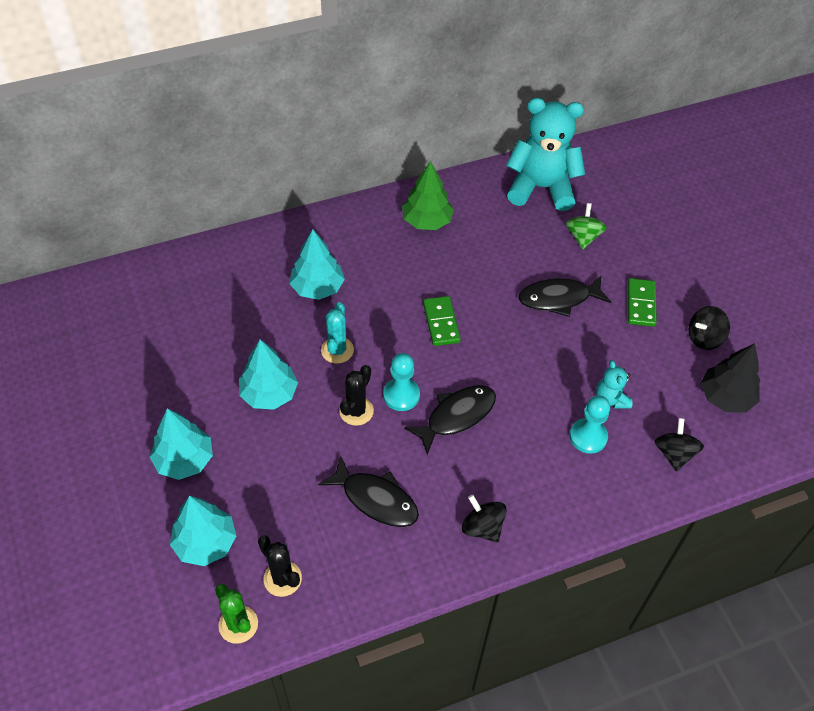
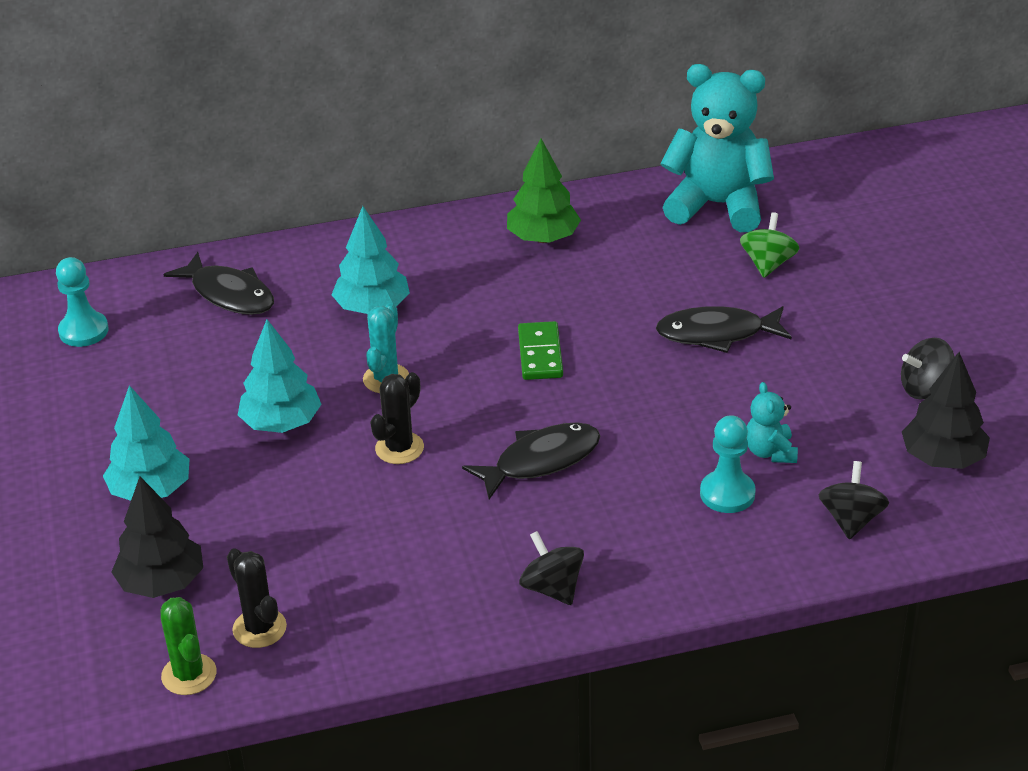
camera: 10 degrees right, 15 degrees down
turquoise tree [170,496,236,566] -> black tree [112,477,203,598]
black fish [318,456,419,527] -> black fish moved to [163,252,274,315]
turquoise pawn [383,353,420,411] -> turquoise pawn moved to [56,257,109,347]
green domino [628,278,657,327] -> none

